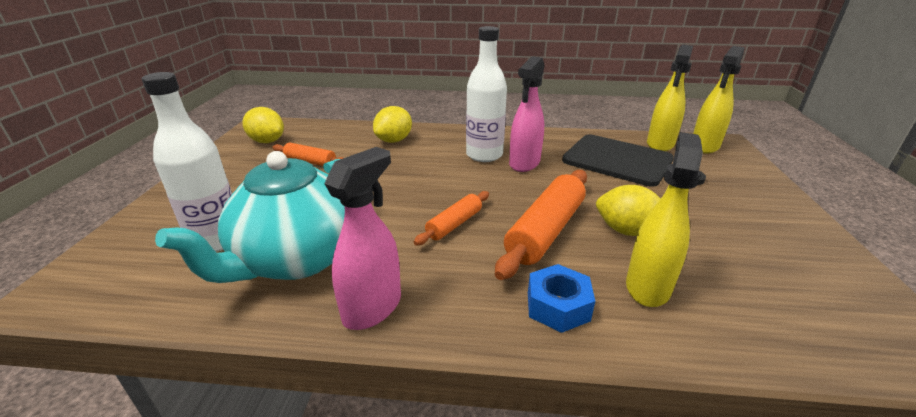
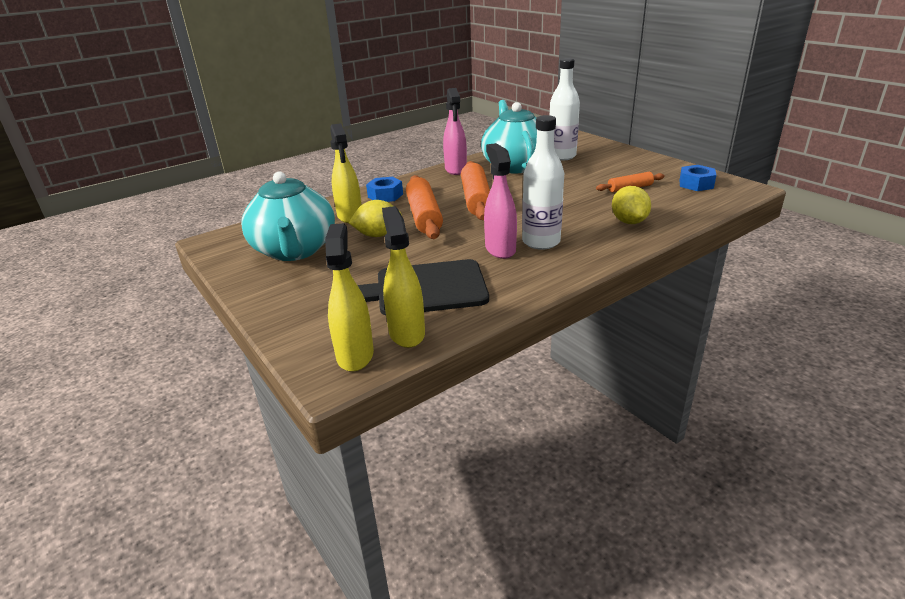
camera: 140 degrees right, 0 degrees up
yellow lemon [242,107,284,143] -> blue nut [679,165,716,191]
orange rolling pin [414,191,489,246] -> orange rolling pin [461,161,490,220], size x1.79
none -> turquoise teapot [241,171,335,261]

